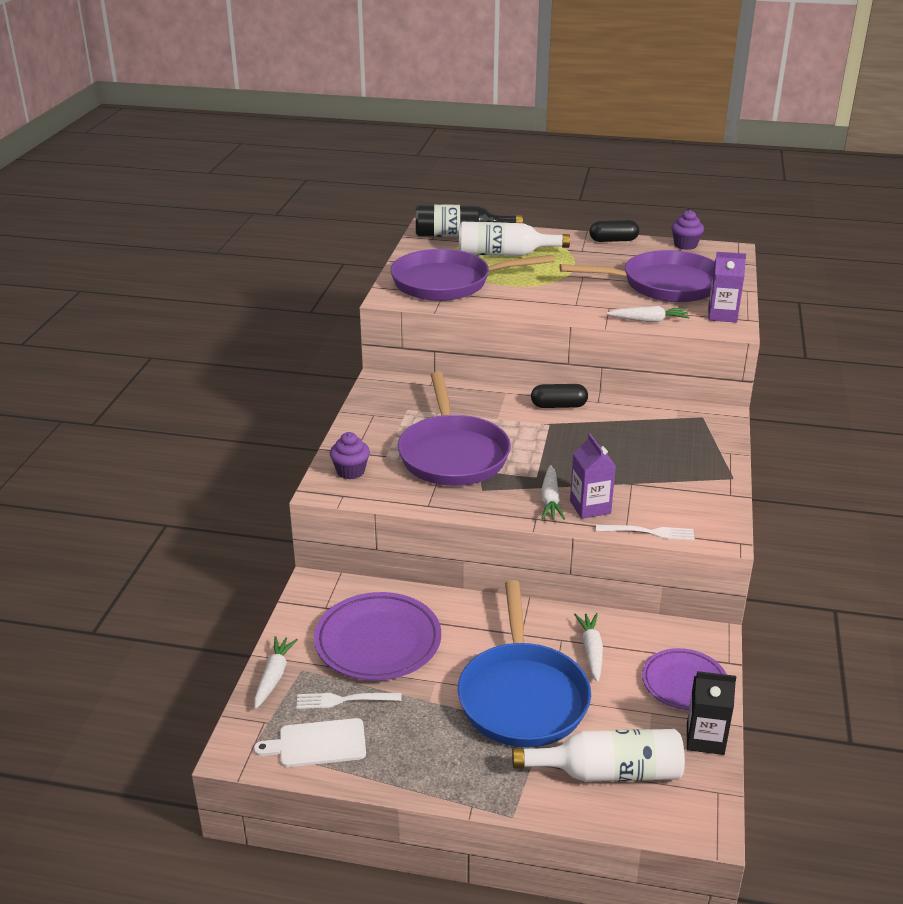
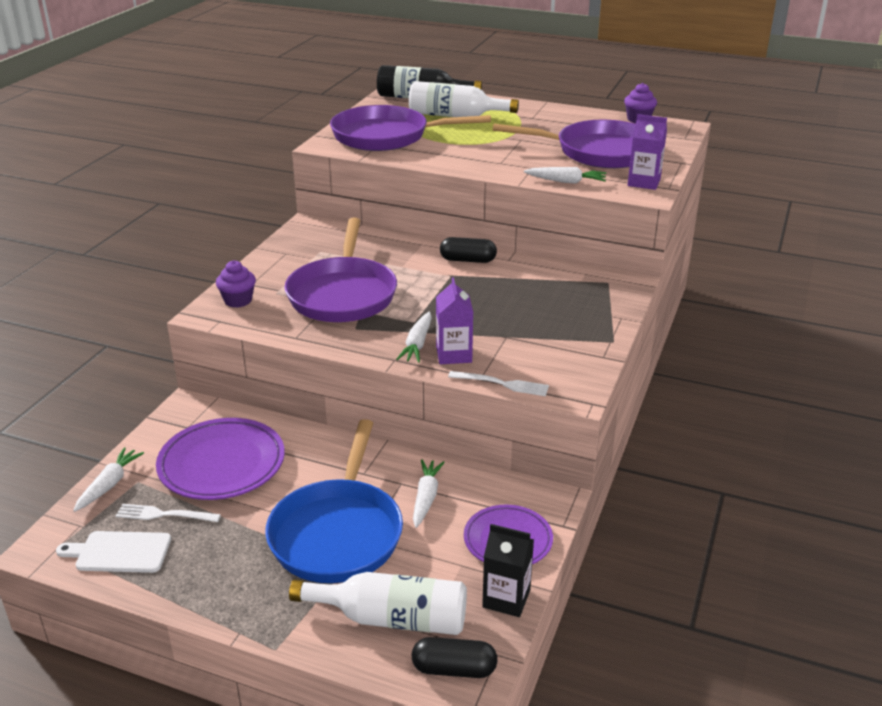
camera: 10 degrees right, 0 degrees up
black capsule [589,220,639,242] -> black capsule moved to [412,637,498,678]

